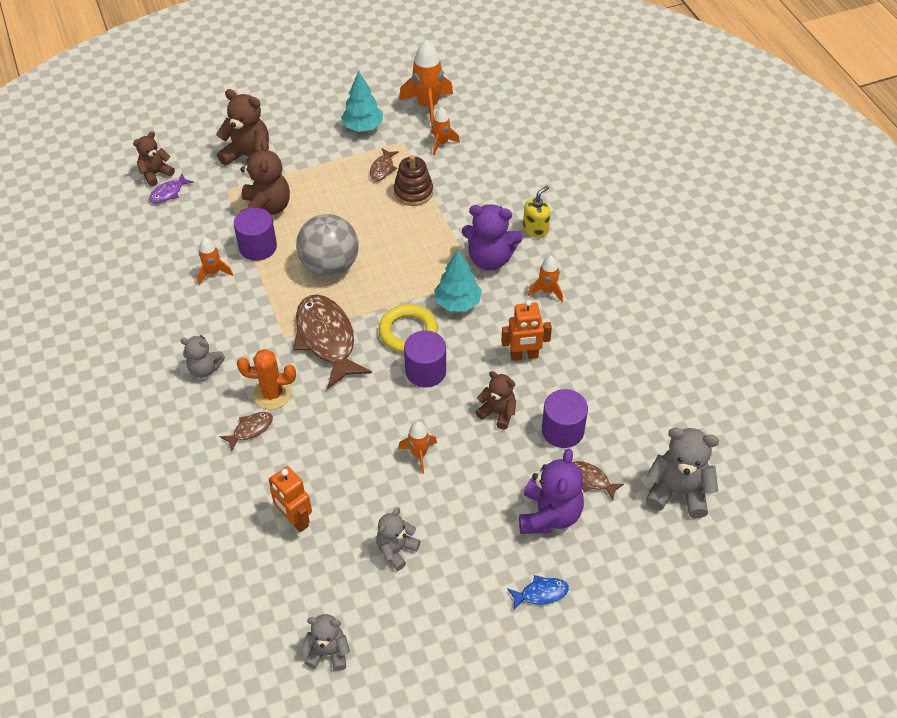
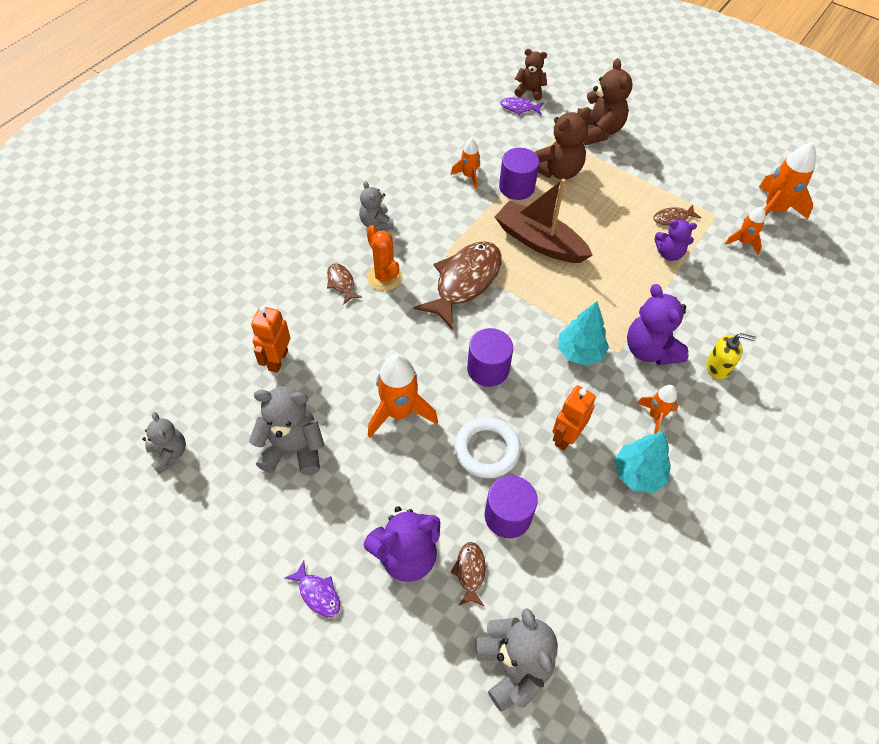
camera: 55 degrees right, 5 degrees up
brown fish [219,412,273,451] -> brown fish turned 135 degrees counterclockwise [327,263,362,305]
grey ball [296,214,359,276] -> brown boat [495,179,593,263]
turquoise tree [341,71,383,132] -> turquoise tree moved to [614,431,671,493]
grey teddy bear [376,508,421,571] -> grey teddy bear [249,387,324,475], size x1.60
yellow ring [379,304,438,353] -> none
brown stacking toy [394,155,433,206] -> purple teddy bear [654,220,697,261]
orange rocket [398,421,437,474] -> orange rocket [368,354,438,438], size x1.76
brown teddy bear [475,371,516,430] -> white ring [454,417,521,478]
orange robot [501,300,552,361] -> orange robot turned 75 degrees clockwise [552,385,596,451]
blue fish [507,575,569,611] -> purple fish [285,560,340,617]

